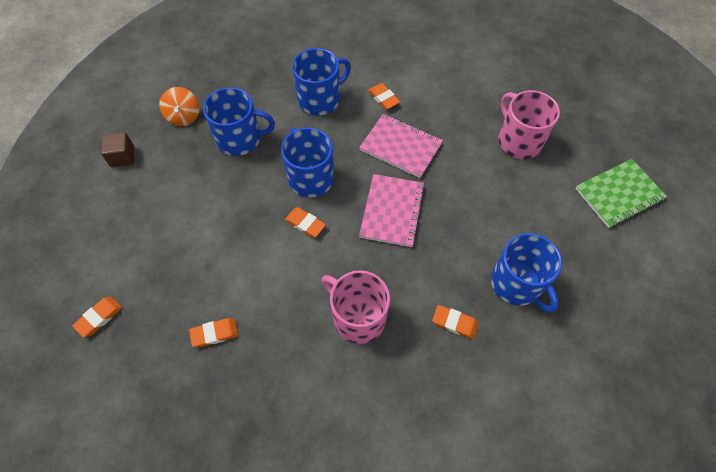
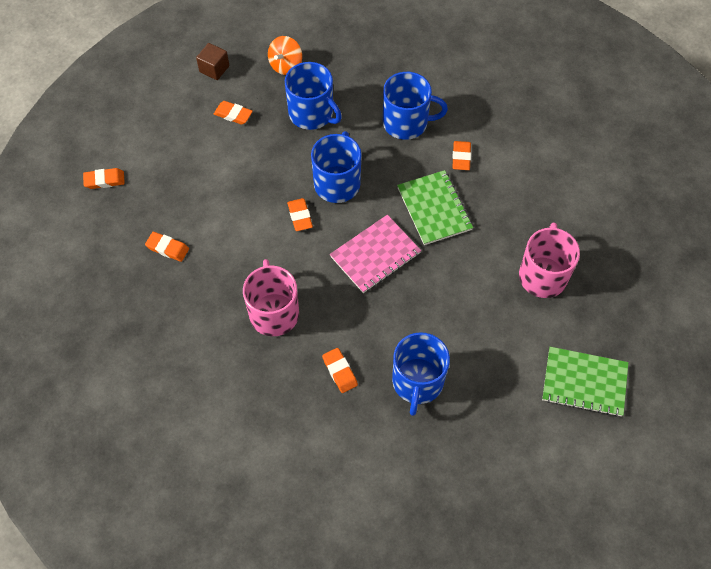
camera: 40 degrees right, 0 degrees up
pink notebook [359,114,443,178] -> green notebook [397,170,473,245]
none -> orange eraser [214,101,253,125]

